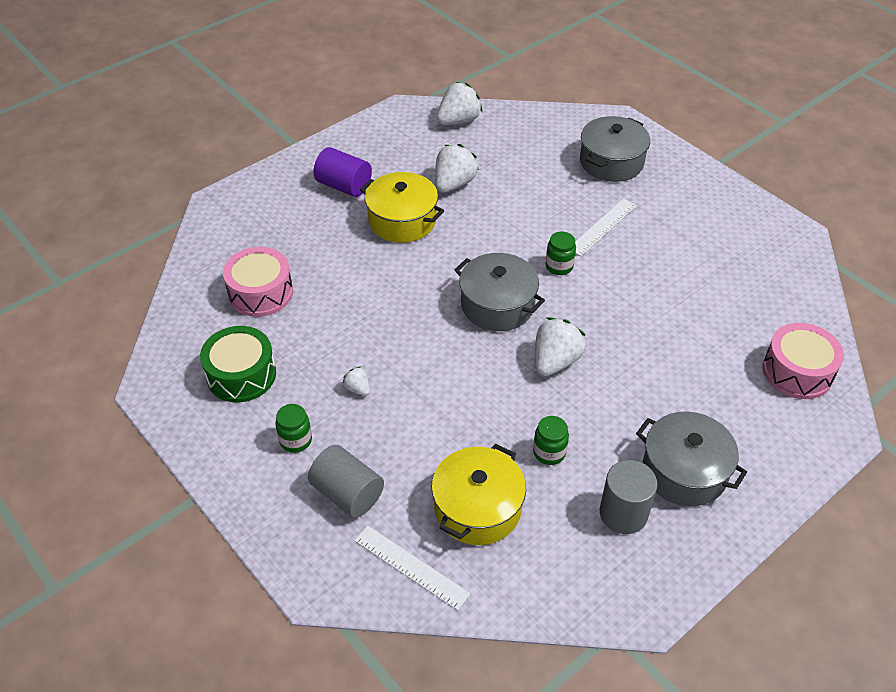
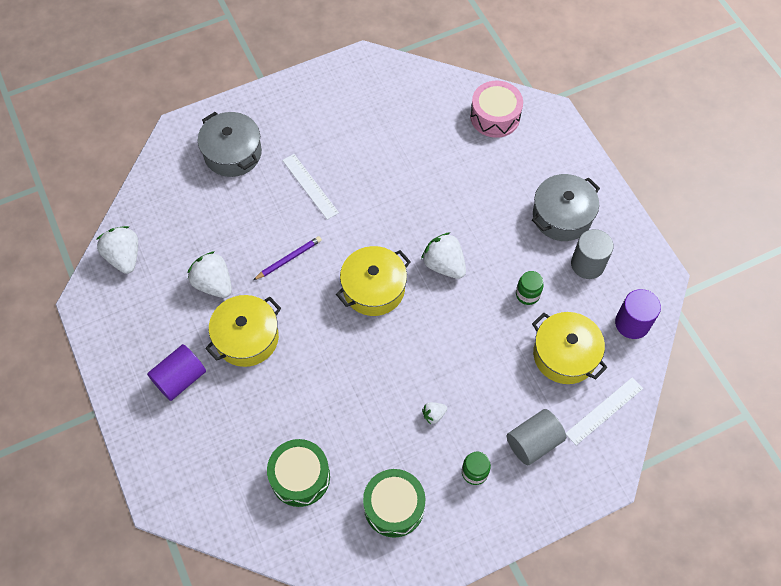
camera: 75 degrees left, 15 degrees up
pink drum [223,247,293,317] -> green drum [267,439,330,507]
grey pot [455,253,545,331] -> yellow pot [336,246,411,316]
green jar [546,231,576,275] -> none
none -> purple pencil [253,236,322,280]
none -> purple cylinder [615,289,661,339]

